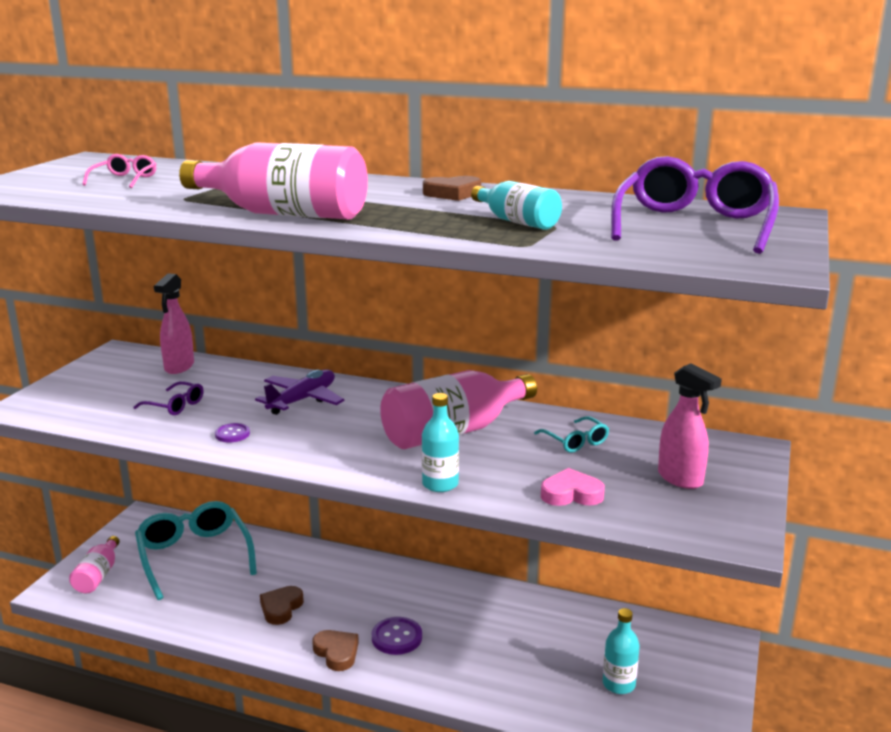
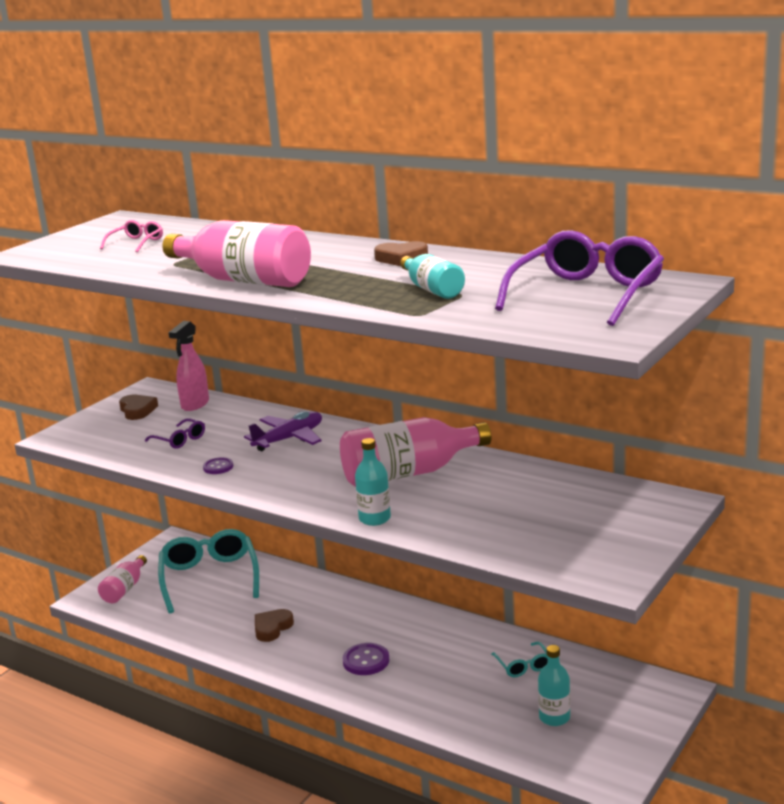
camera: 15 degrees right, 0 degrees up
brown heart [312,630,359,671] -> brown heart moved to [119,395,158,420]
turquoise glasses [534,416,609,453] -> turquoise glasses moved to [491,642,548,678]
pink heart [541,468,605,506] -> none
pink spray bottle [658,363,722,489] -> none

